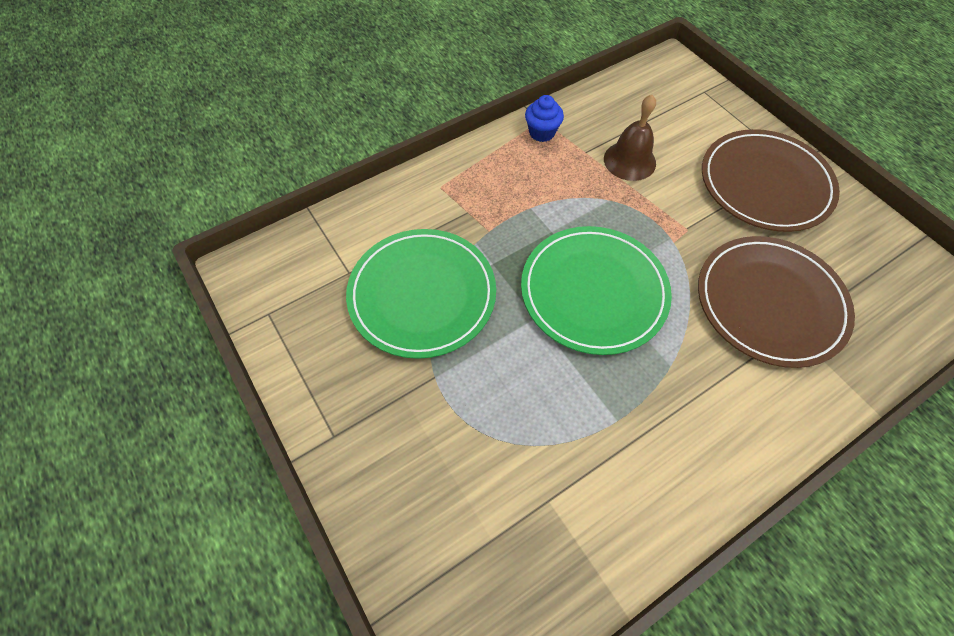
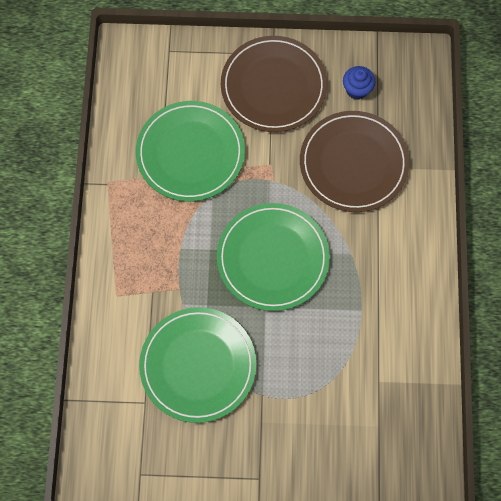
camera: 55 degrees left, 10 degrees up
blue cupcake [525,95,564,142] -> blue cupcake moved to [343,66,375,100]
brown bell [604,95,656,181] -> green plate [136,101,245,202]

